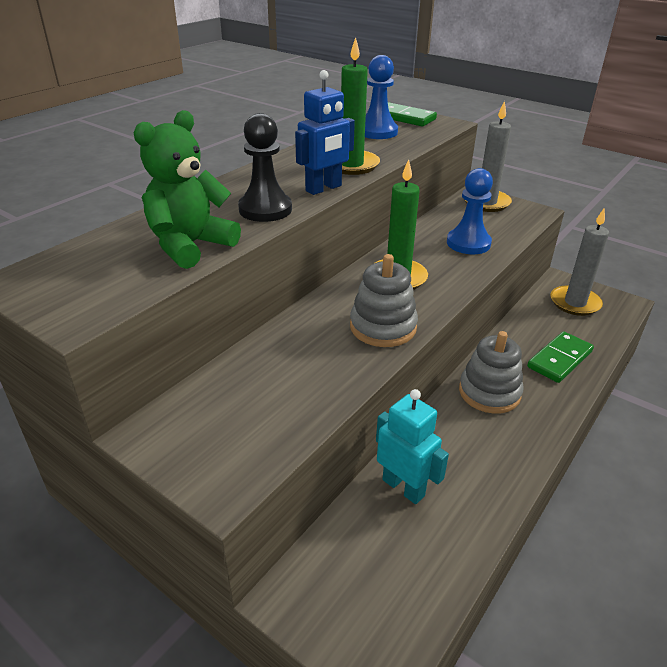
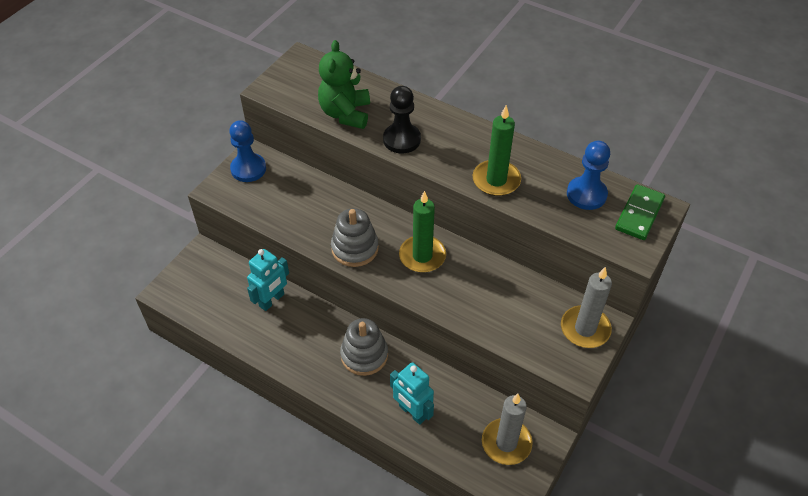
camera: 85 degrees right, 15 degrees up
green teddy bear [134,110,241,269] -> green teddy bear turned 120 degrees counterclockwise [318,40,370,129]
blue robot [295,70,355,195] -> none
blue pawn [447,168,493,254] -> blue pawn moved to [229,120,266,182]
green domino [527,331,594,383] -> turquoise robot [390,362,434,425]

